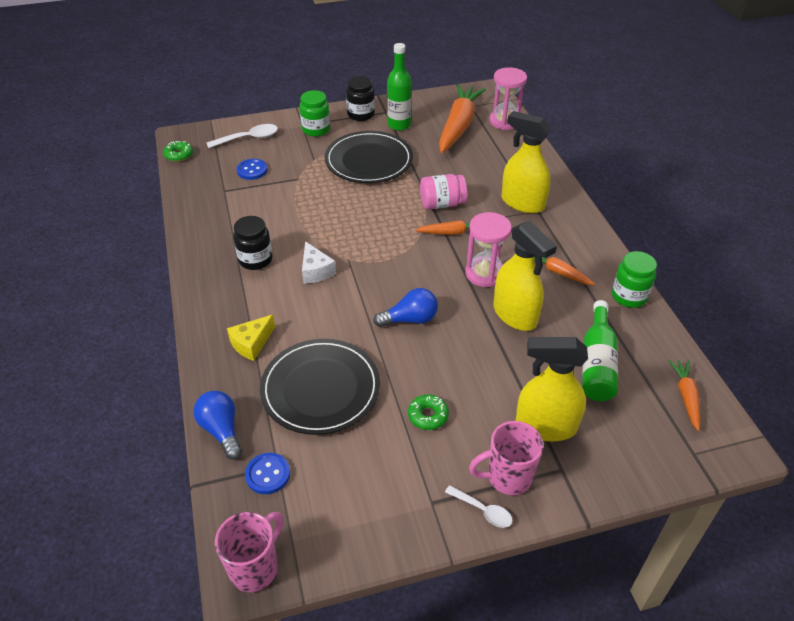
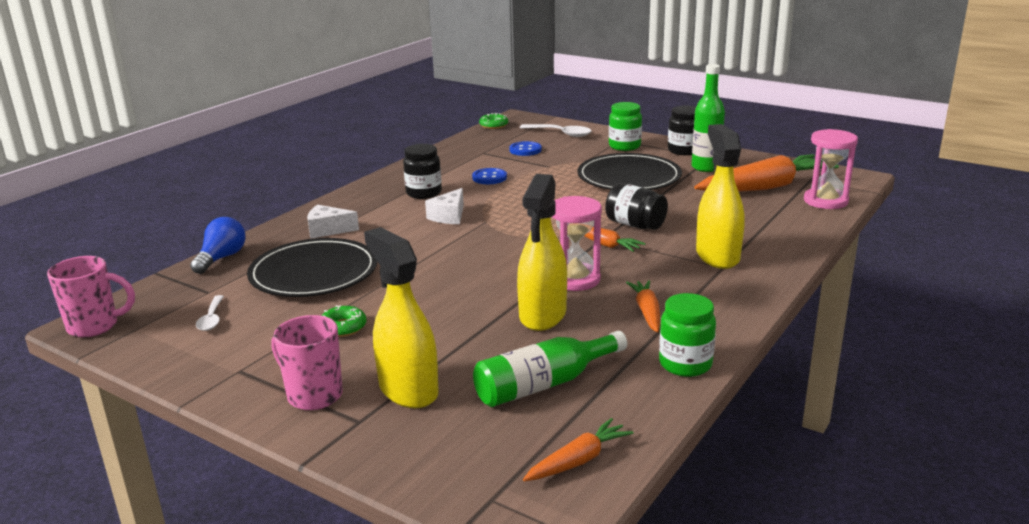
camera: 50 degrees right, 20 degrees down
yellow cheese [227,315,275,361] -> white cheese [307,205,359,238]
blue button [245,453,290,494] -> blue button moved to [472,168,507,184]
blue light bulb [373,288,438,327] -> none
pink jar [420,174,467,209] -> black jar [605,183,668,230]
white spoon [445,485,512,528] -> white spoon moved to [196,295,224,331]

